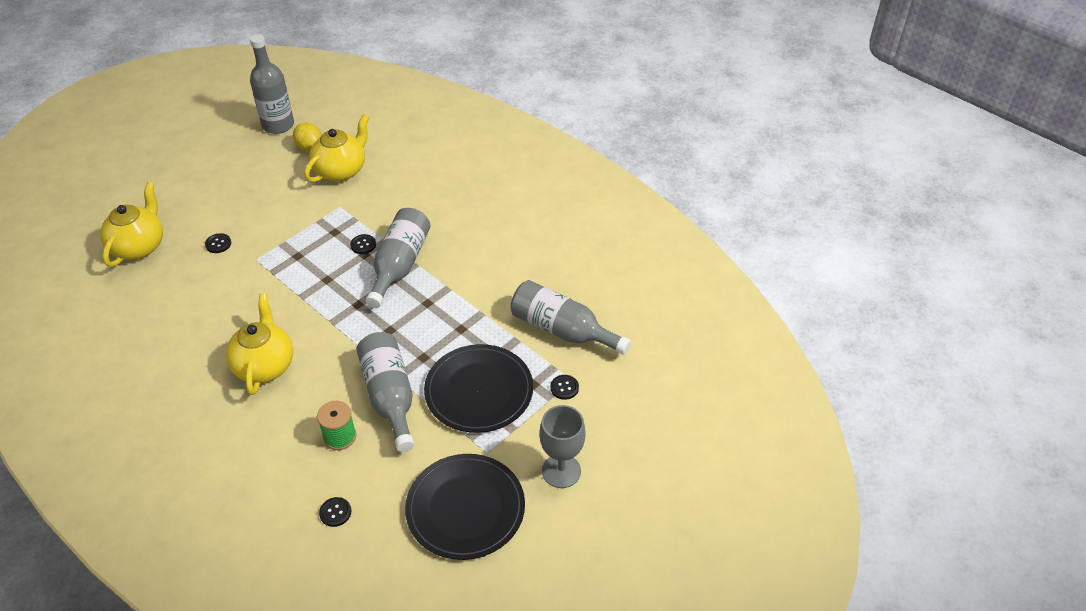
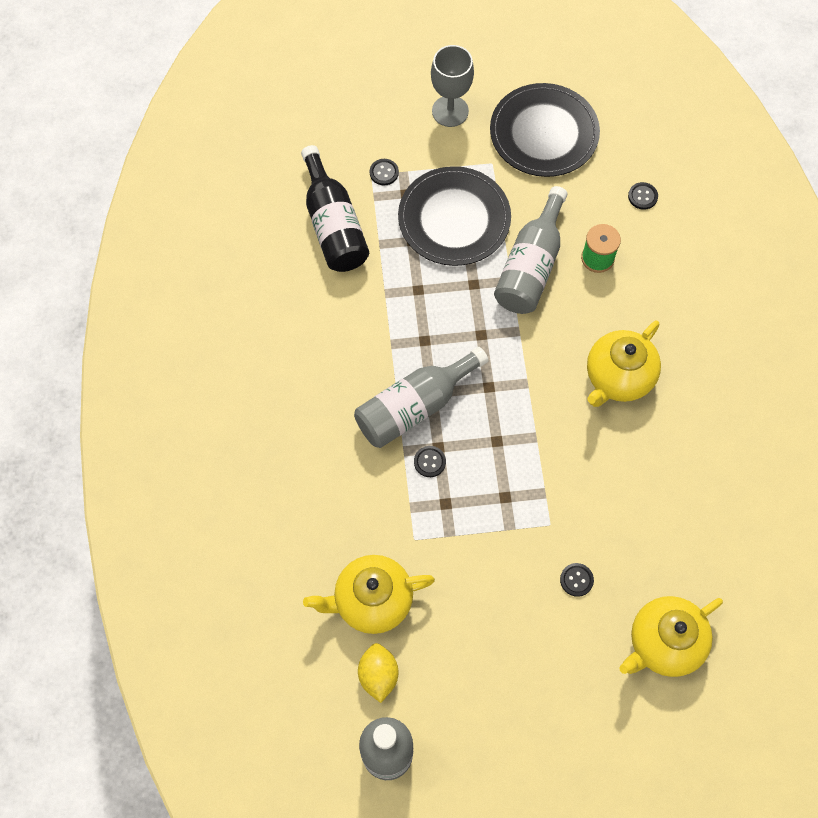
camera: 140 degrees left, 20 degrees up
grey bottle [511,280,631,355] -> black bottle [301,145,369,272]

